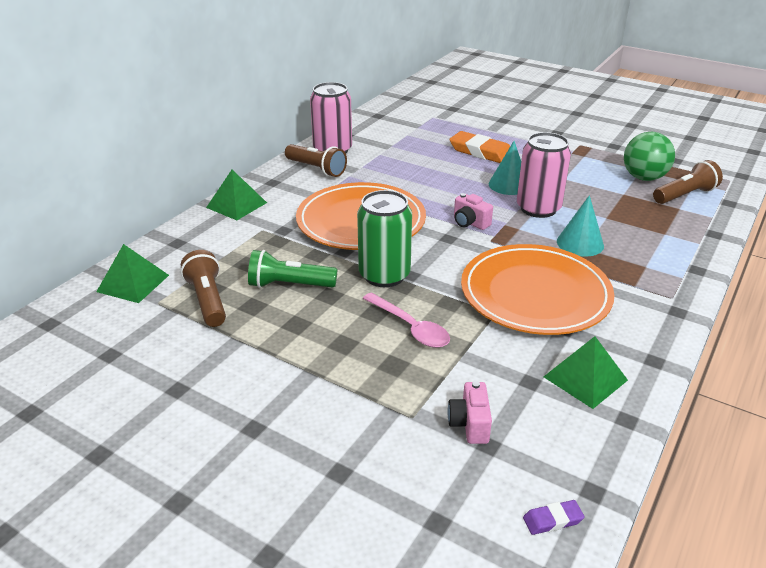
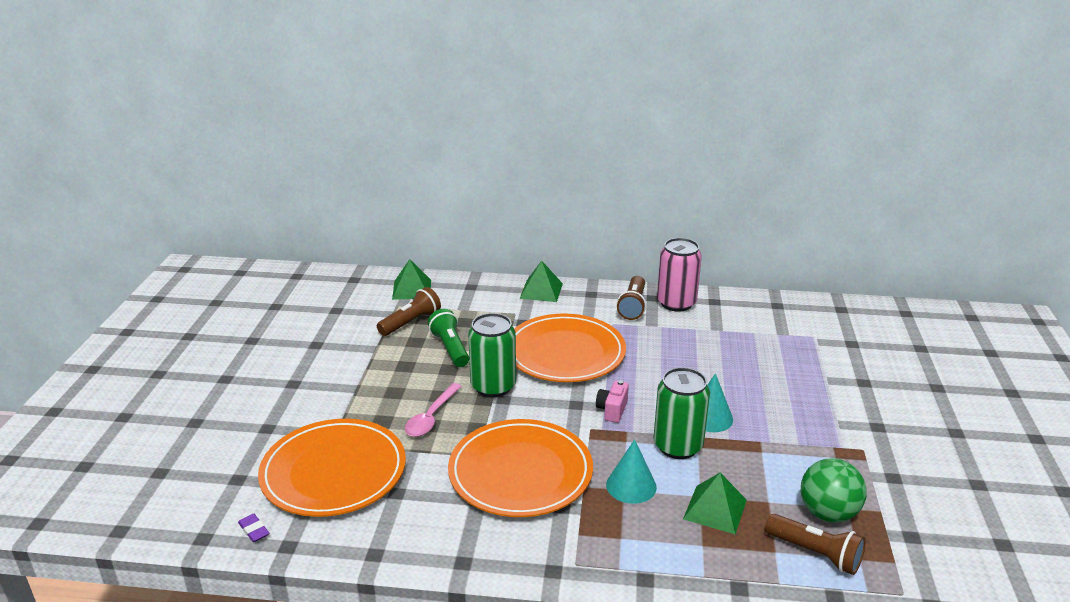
camera: 65 degrees right, 5 degrees down
pink camera [447,381,492,444] -> orange plate [258,419,406,517]
orange eraser [449,131,510,163] -> none
pink can [517,132,571,218] -> green can [654,367,710,459]
green pyramid [544,336,628,409] -> green pyramid moved to [683,473,747,534]

